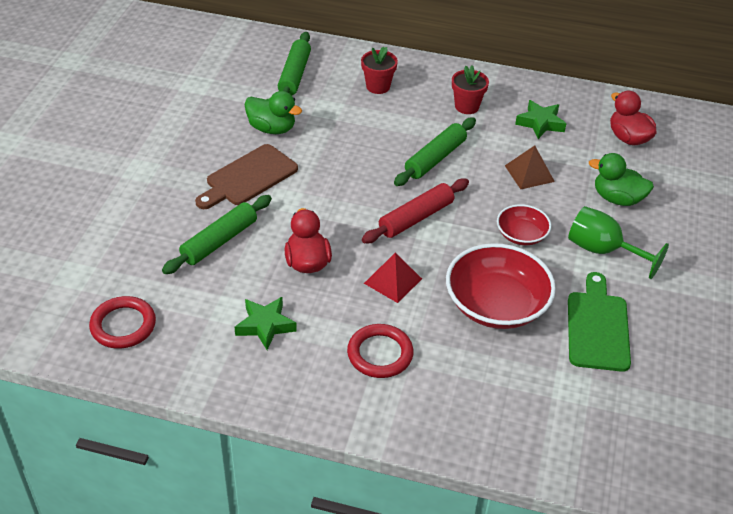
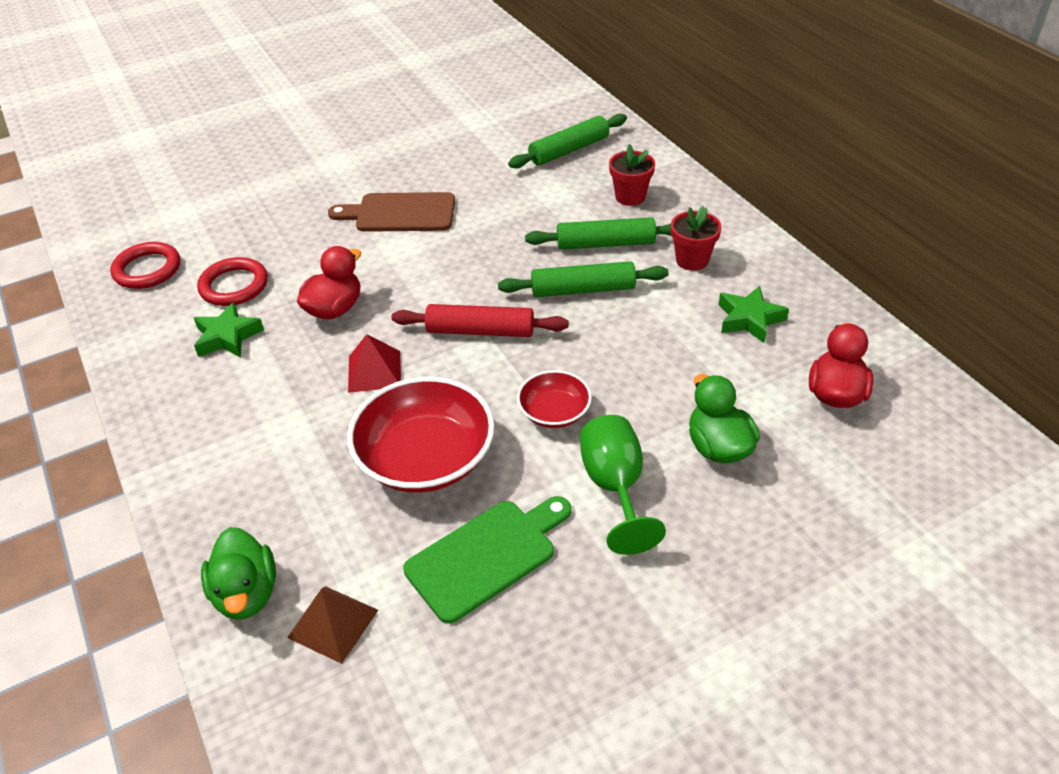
camera: 50 degrees right, 0 degrees up
green rolling pin [162,195,272,274] -> green rolling pin moved to [525,217,671,250]
green duck [245,91,302,134] -> green duck moved to [201,527,276,620]
red ring [347,324,413,378] -> red ring moved to [197,257,268,306]
brown pyramid [505,146,555,189] -> brown pyramid moved to [287,586,378,664]

